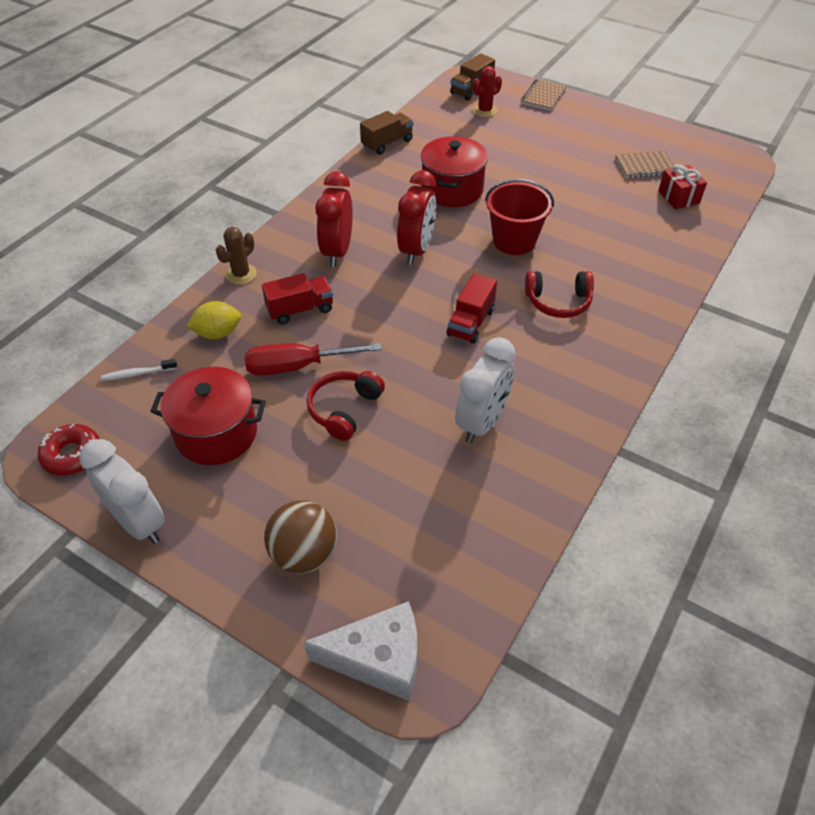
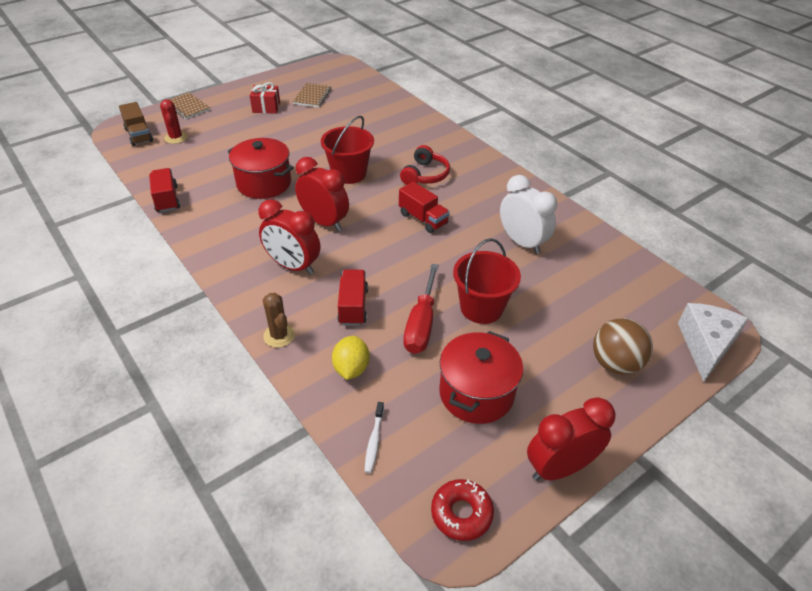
camera: 70 degrees left, 5 degrees down
white clock [79,439,165,544] -> red clock [527,397,616,481]
red headphones [307,371,385,441] -> red bucket [453,238,521,324]
brown truck [360,111,413,155] -> red truck [149,168,180,212]
red gift [658,164,707,209] -> red gift moved to [250,82,280,114]

